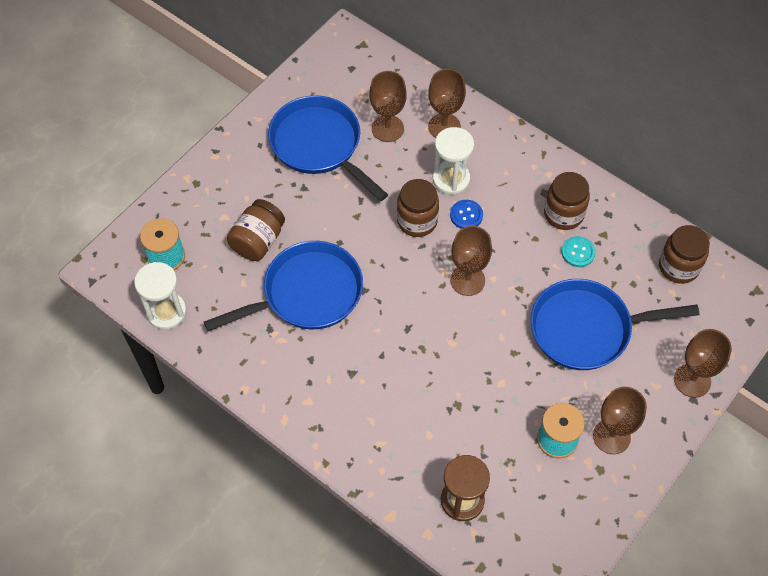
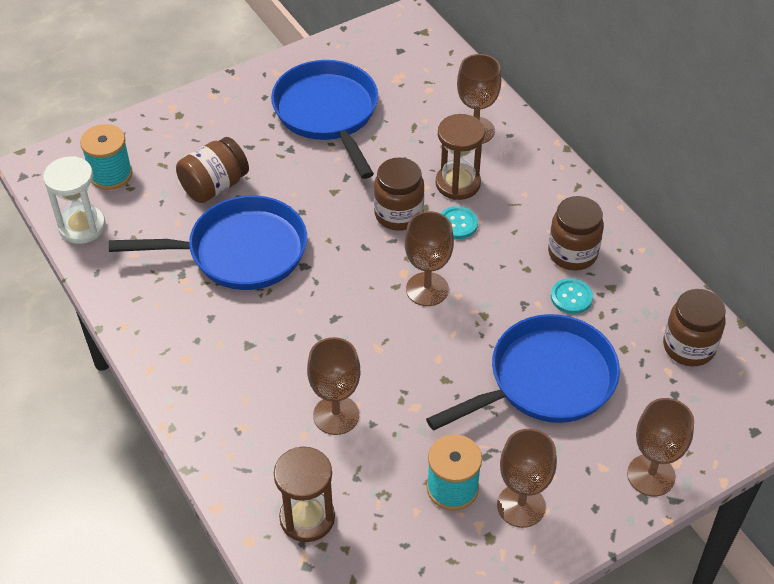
camera: 20 degrees right, 10 degrees down
brown goblet [369,71,407,142] -> brown goblet moved to [307,337,360,435]
white hourglass [433,127,474,195] -> brown hourglass [436,114,485,200]
blue button [450,200,483,229] -> turquoise button [441,206,478,239]
blue pan [530,279,699,370] -> blue pan turned 135 degrees clockwise [426,314,620,431]

